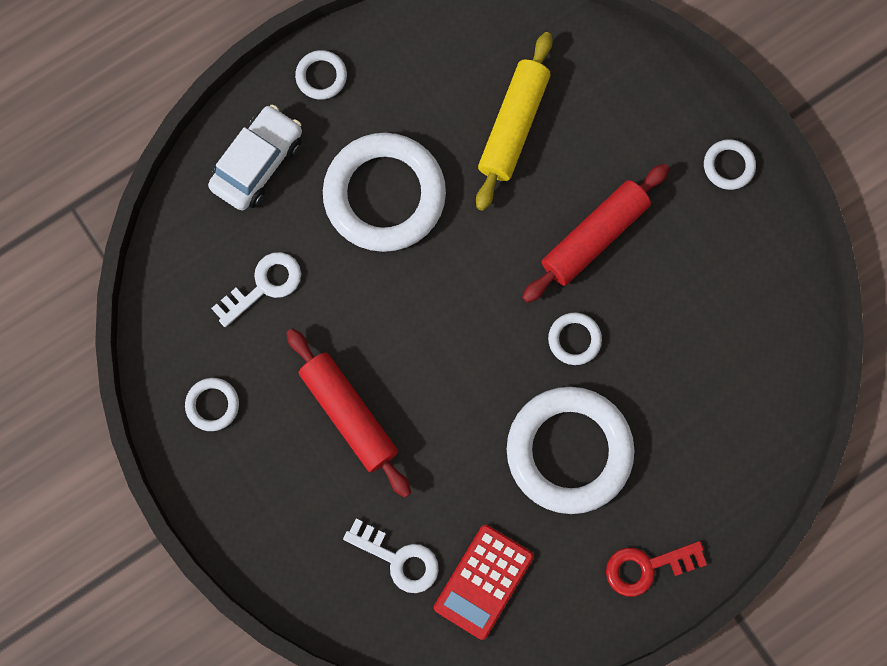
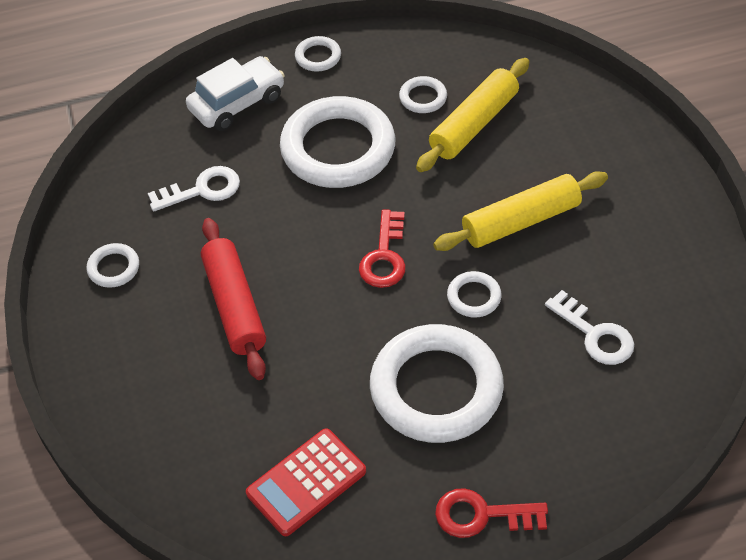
camera: 20 degrees right, 25 degrees down
white key [343,519,439,593] -> white key moved to [545,290,634,365]
red rolling pin [522,164,669,303] -> yellow rolling pin [433,171,608,251]
white ring [704,139,756,190] -> white ring moved to [399,76,447,113]
none -> red key [359,209,406,288]

